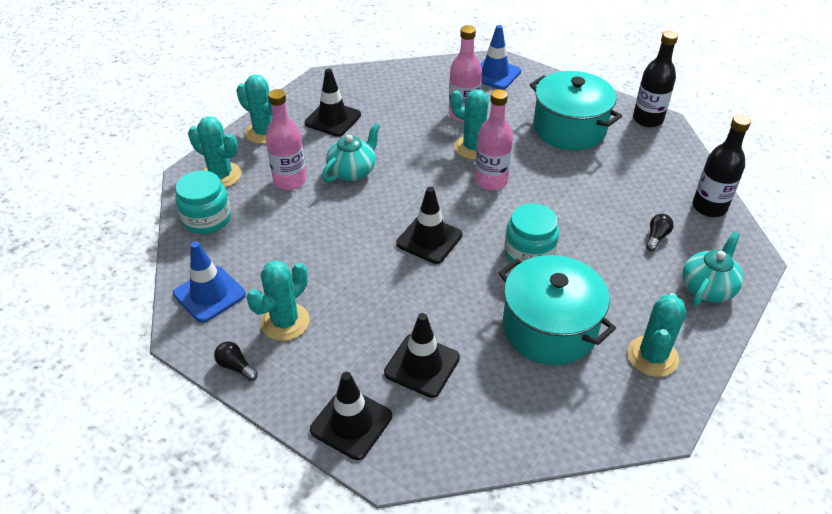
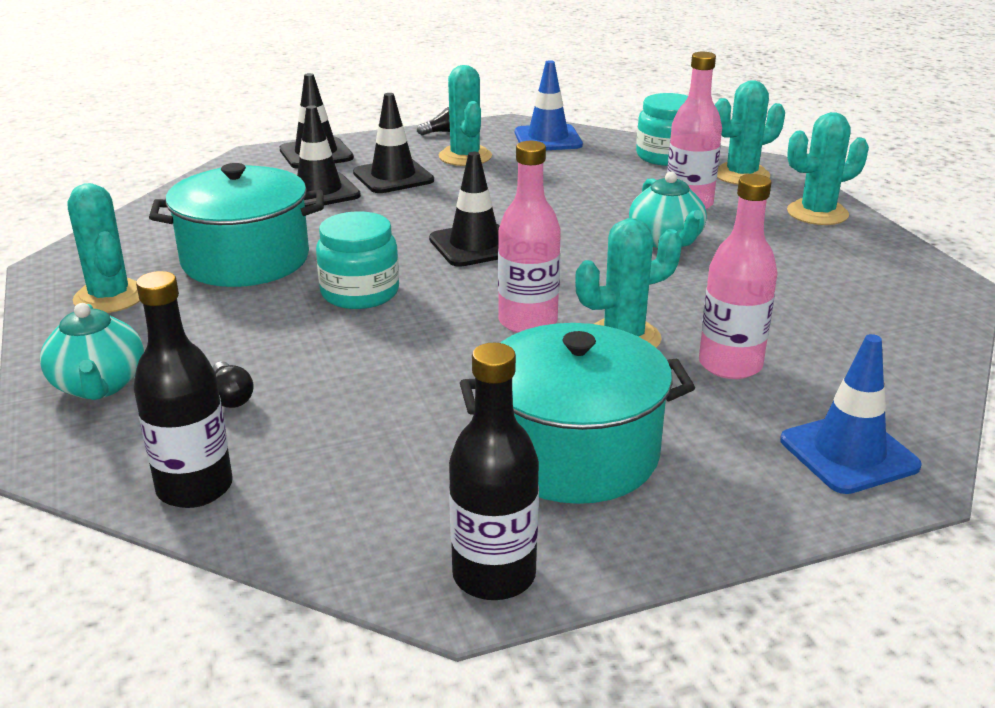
camera: 125 degrees right, 15 degrees down
black traffic cone [304,69,361,137] -> black traffic cone moved to [353,93,434,193]

